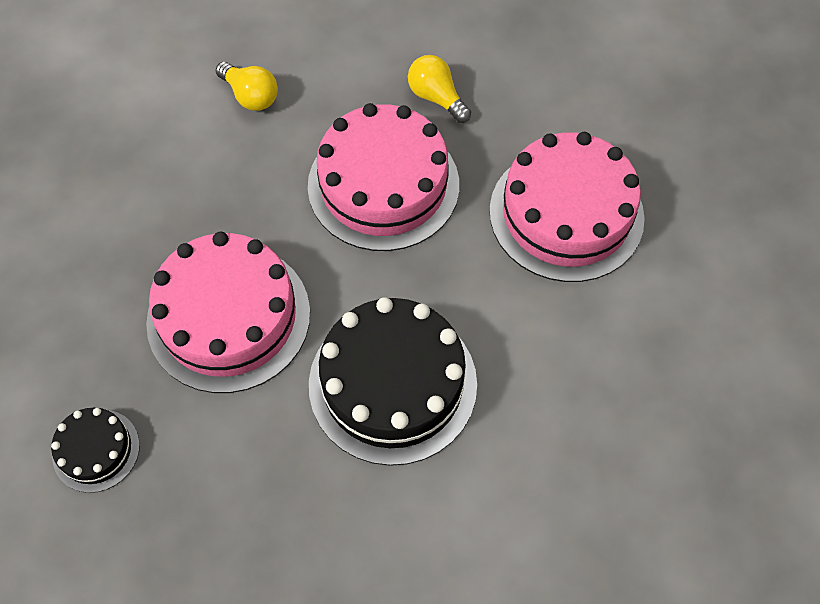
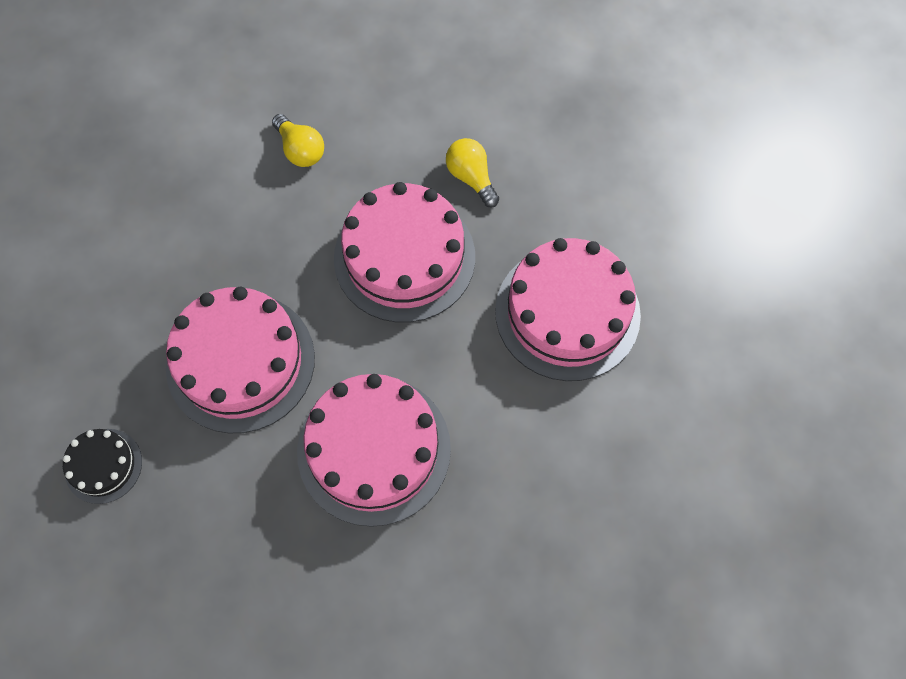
camera: 10 degrees right, 5 degrees up
black cake [309,297,477,466] -> pink cake [297,374,451,527]

